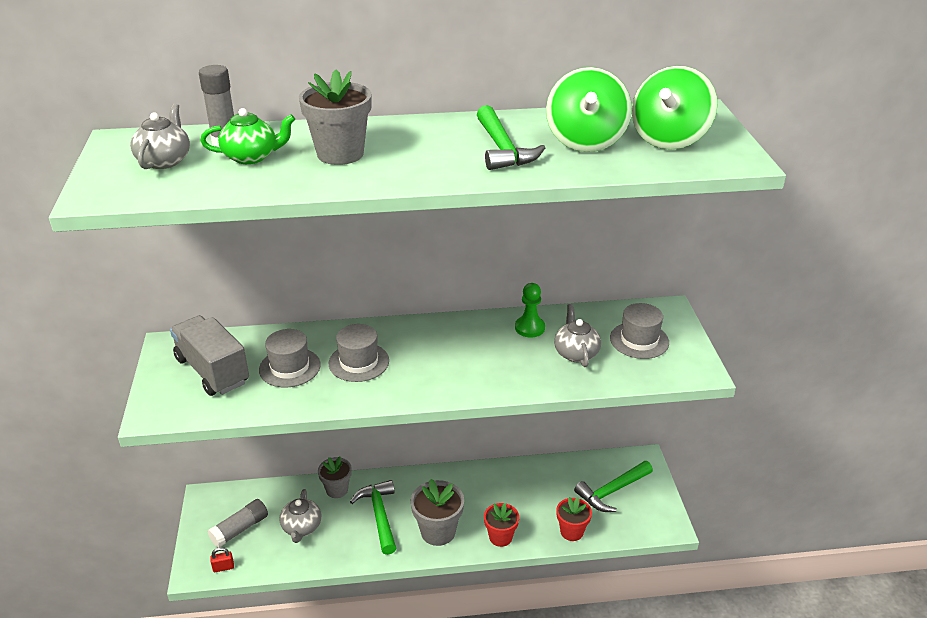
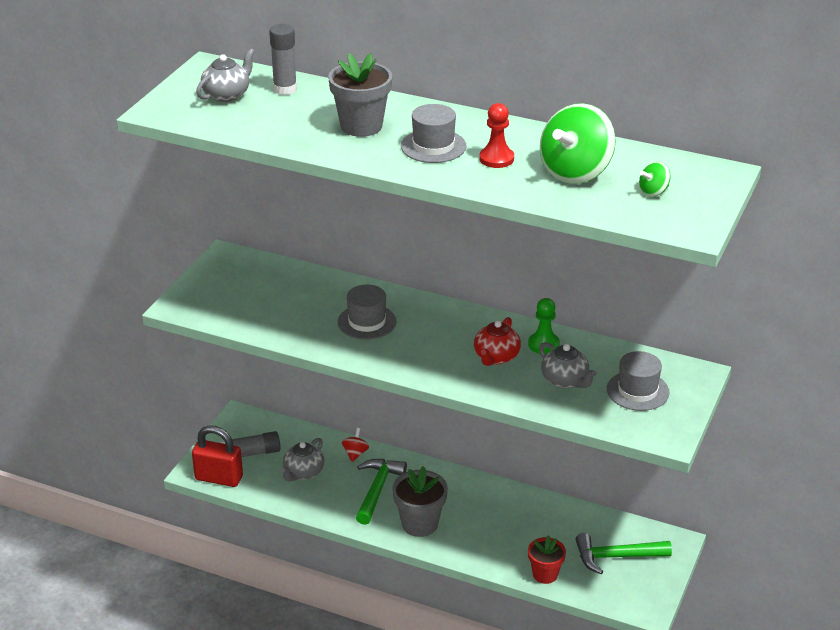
camera: 30 degrees right, 0 degrees up
grey truck [170,315,249,396] -> none
green teapot [201,108,295,164] -> none
red padlock [210,547,234,572] -> red padlock [192,426,243,487], size x2.32
grey hat [259,329,321,387] -> grey hat moved to [401,104,467,163]
grey flower pot [318,456,352,498] -> red spinning top [342,428,369,462]
green hammer [477,105,545,170] -> red pawn [479,103,514,168]
red flower pot [484,503,519,547] -> none
grey teapot [554,304,601,367] -> grey teapot turned 120 degrees clockwise [539,342,597,388]
green spinning top [632,66,717,150] -> green spinning top [639,162,671,197], size x0.44
none -> red teapot [474,317,521,366]

